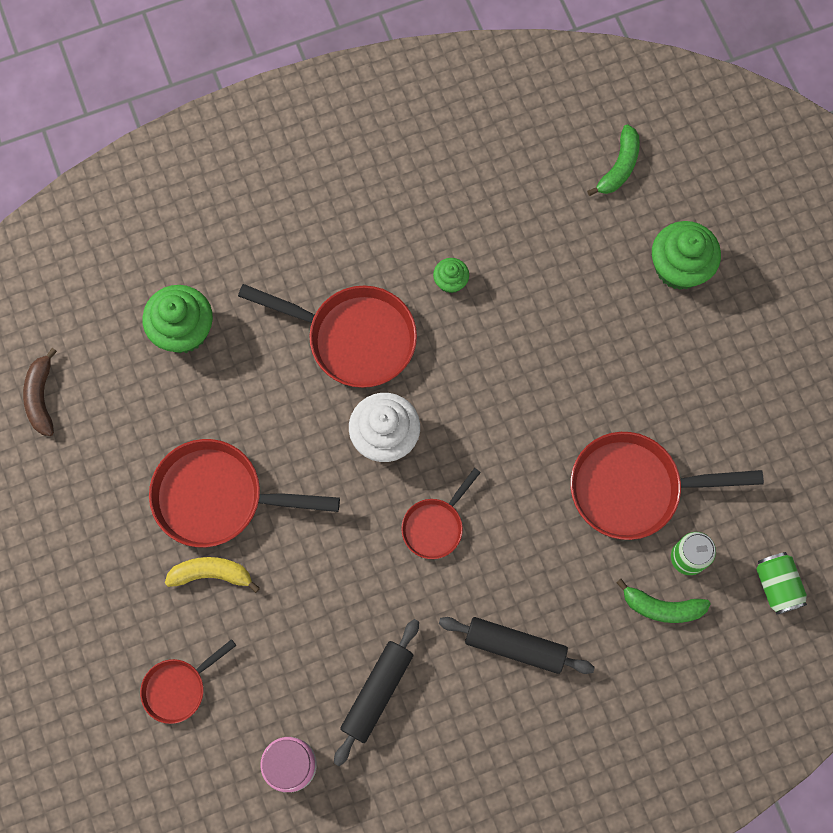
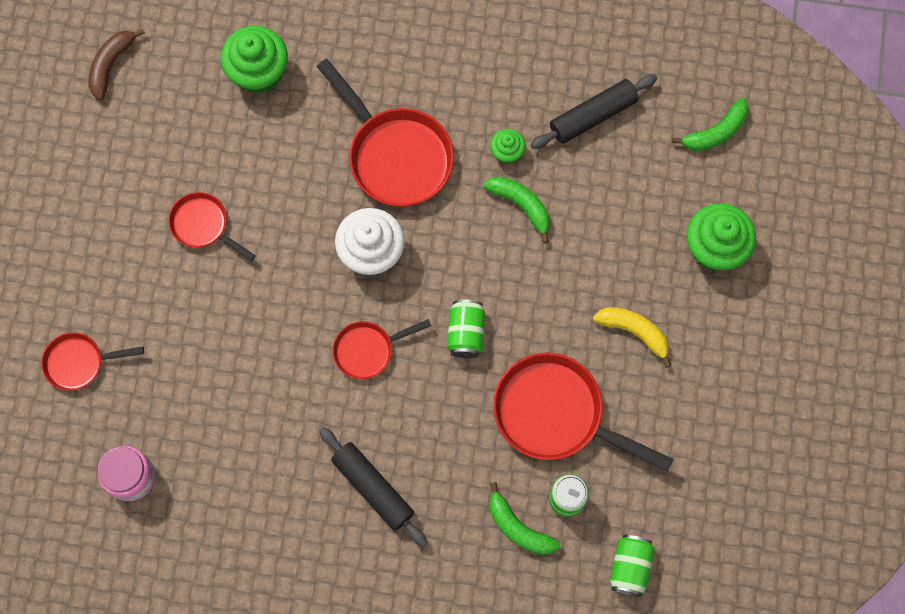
camera: 30 degrees right, 0 degrees up
red pan [149,439,340,547] -> red pan [168,192,256,261], size x0.55
yellow banana [165,557,260,593] -> yellow banana moved to [593,307,671,368]
black rolling pin [334,619,419,766] -> black rolling pin moved to [531,74,657,149]
none -> green can [447,300,485,358]
none -> green banana [483,176,550,243]

